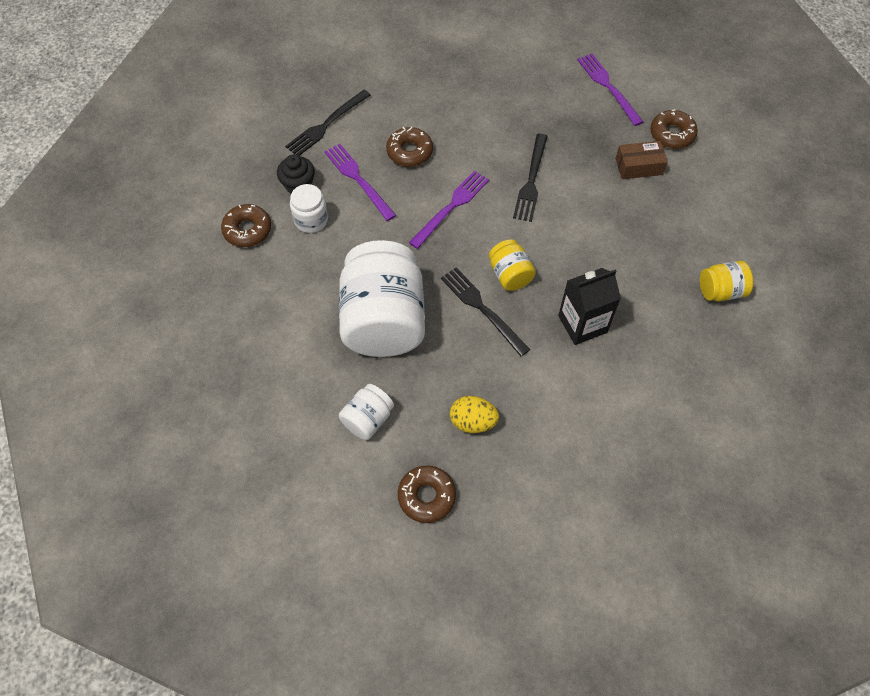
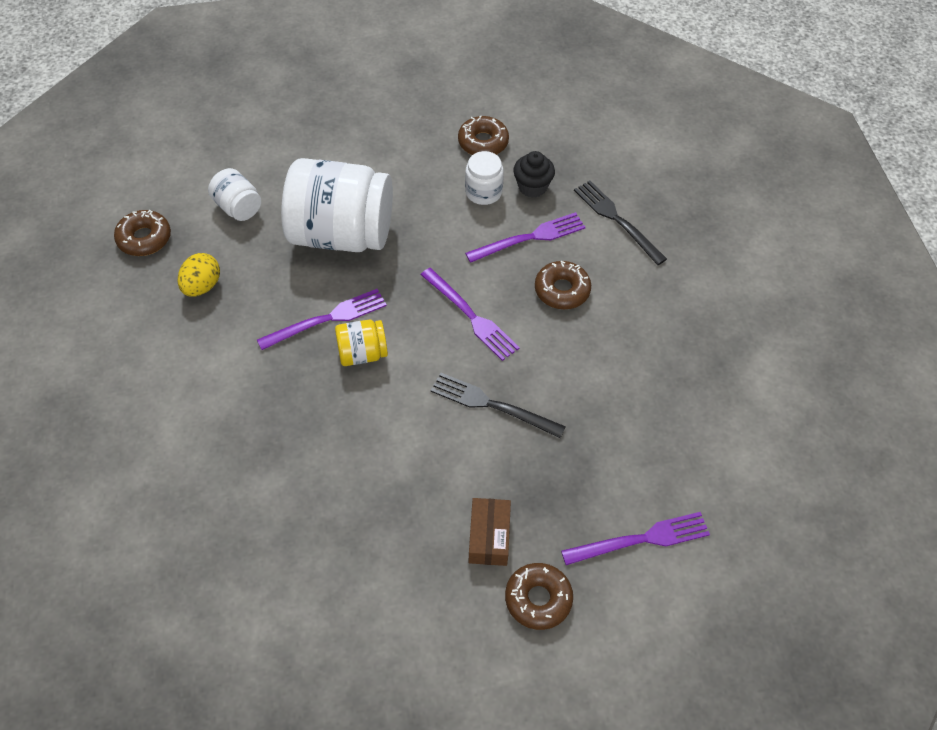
camera: 100 degrees right, 5 degrees down
black fork [441,267,530,357] -> purple fork [257,289,387,350]
black carton [558,268,621,345] -> none
yellow jar [700,261,753,301] -> none

